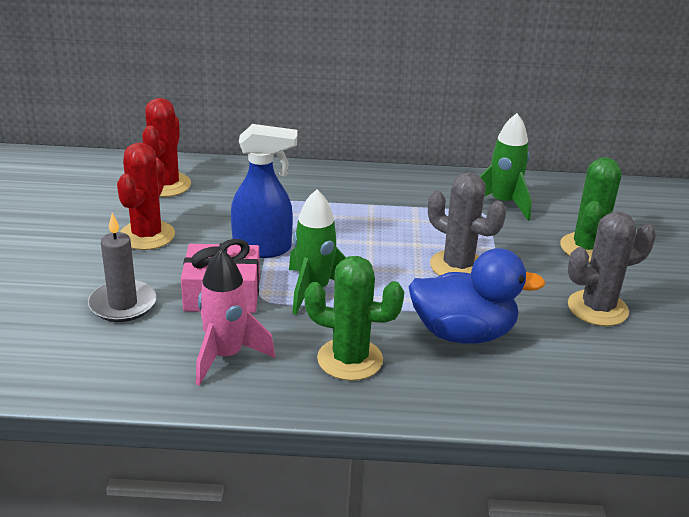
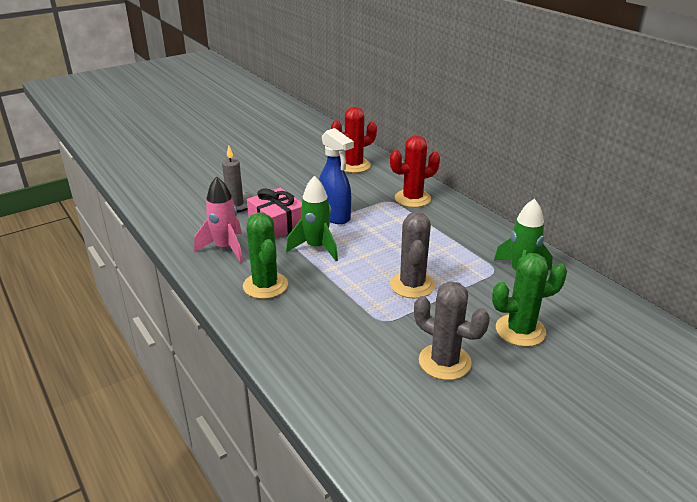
camera: 55 degrees right, 0 degrees up
red cactus [117,143,175,250] -> red cactus moved to [390,135,440,207]
blue duck [408,248,546,344] -> none

